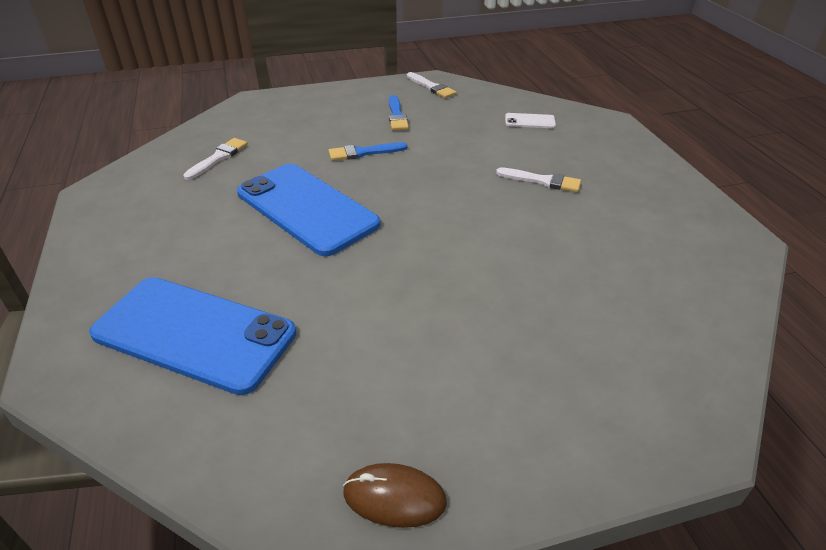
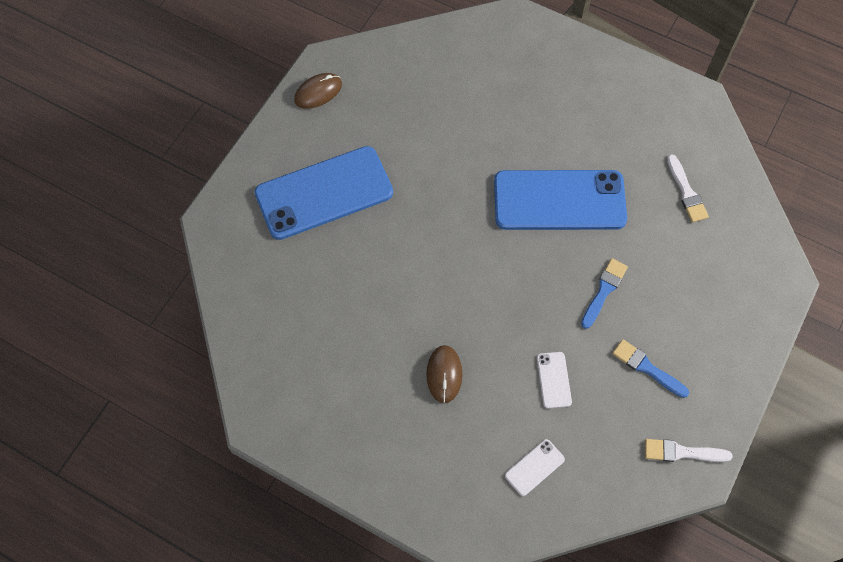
camera: 135 degrees right, 25 degrees up
blue phone [89,277,296,395] -> blue phone moved to [254,146,393,240]
white brush [496,167,581,192] -> brown mouse [426,345,462,403]
none -> white phone [537,352,572,409]

